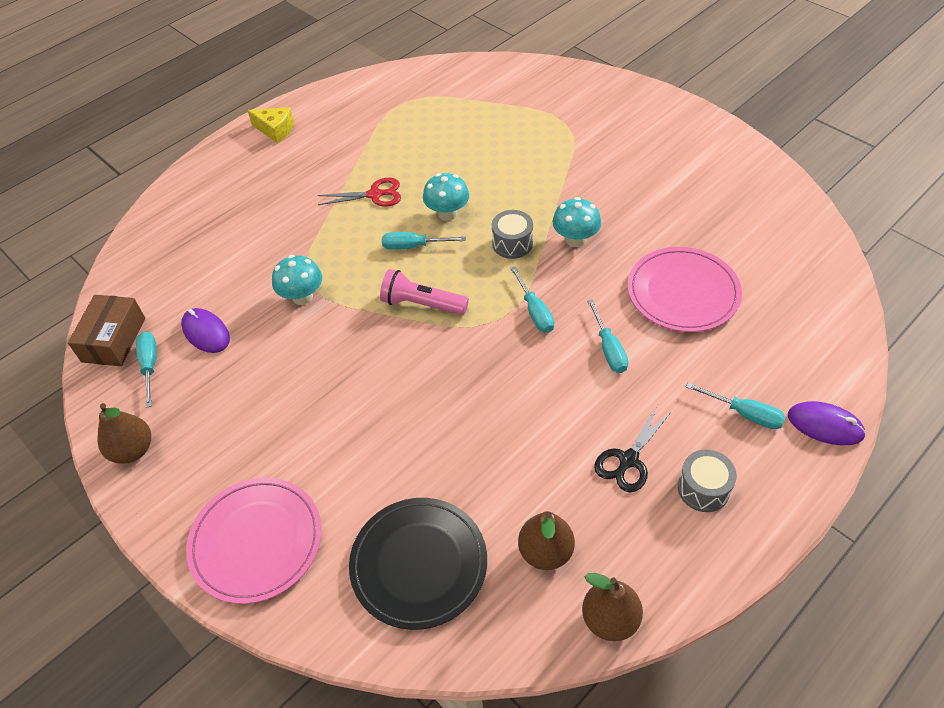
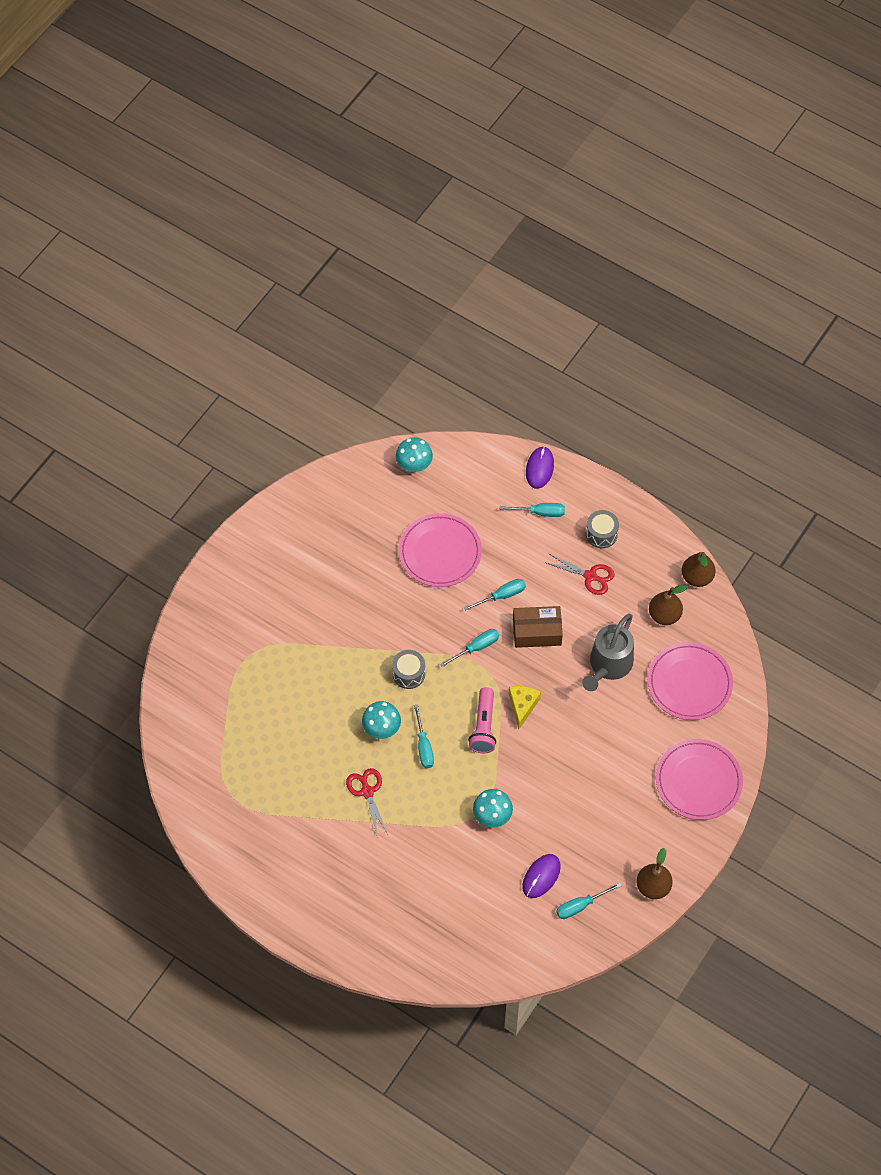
camera: 105 degrees left, 10 degrees up
brown box [68,295,145,366] -> brown box moved to [513,606,563,648]
yellow cheese [247,107,294,143] -> yellow cheese moved to [509,686,541,729]
black plate [349,498,487,630] -> pink plate [648,642,733,720]
turquoise mushroom [552,197,601,247] -> turquoise mushroom moved to [396,437,433,472]
black scissors [594,405,672,493] -> red scissors [544,553,615,595]
turquoise screwdriver [686,383,786,429] -> turquoise screwdriver turned 75 degrees clockwise [499,503,565,517]
none -> grey watering can [582,613,634,691]

